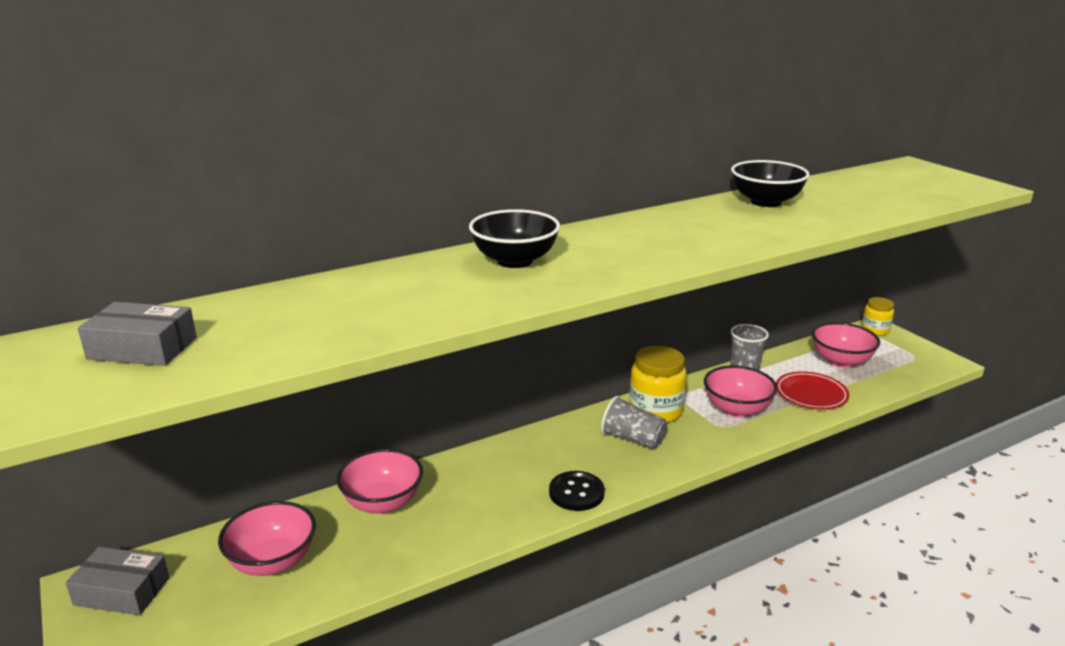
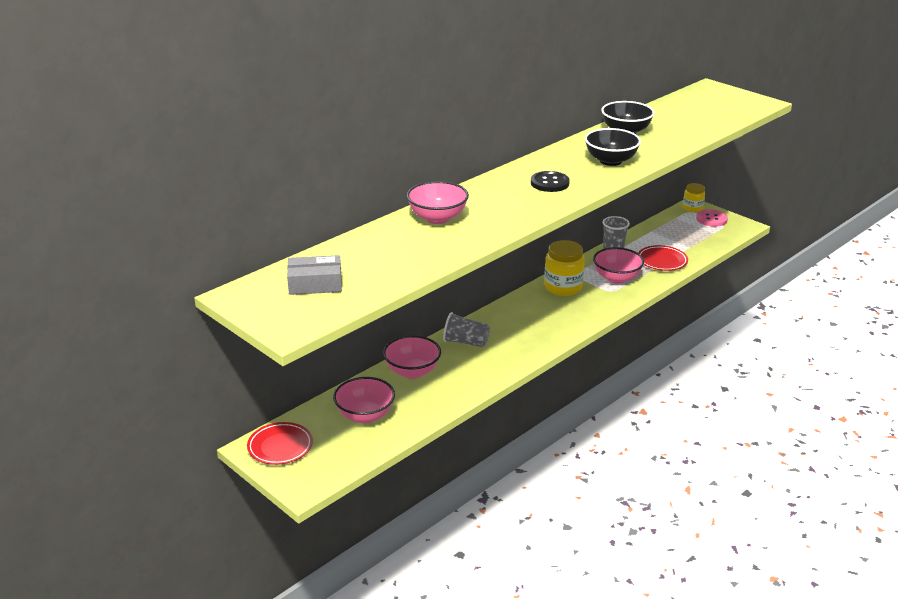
camera: 15 degrees left, 5 degrees up
grey box [66,547,170,615] -> red plate [247,422,313,465]
black bowl [469,209,560,268] -> black bowl moved to [585,128,641,166]
black button [549,471,605,511] -> black button moved to [531,171,570,192]
grey cup [601,396,667,450] -> grey cup moved to [443,312,490,347]
pink bowl [812,322,880,368] -> pink bowl moved to [407,181,469,224]
none -> pink button [696,209,728,227]

